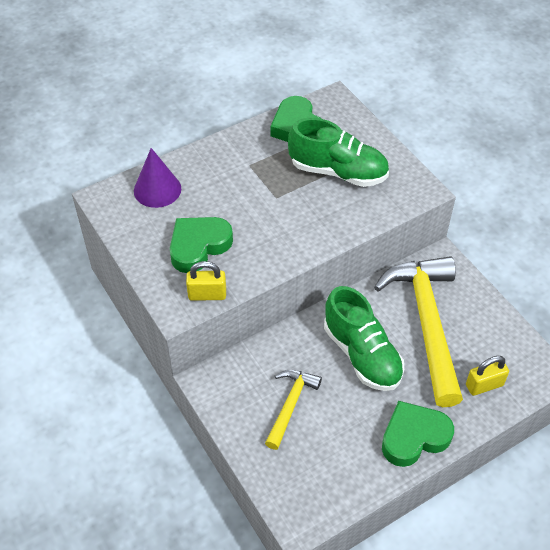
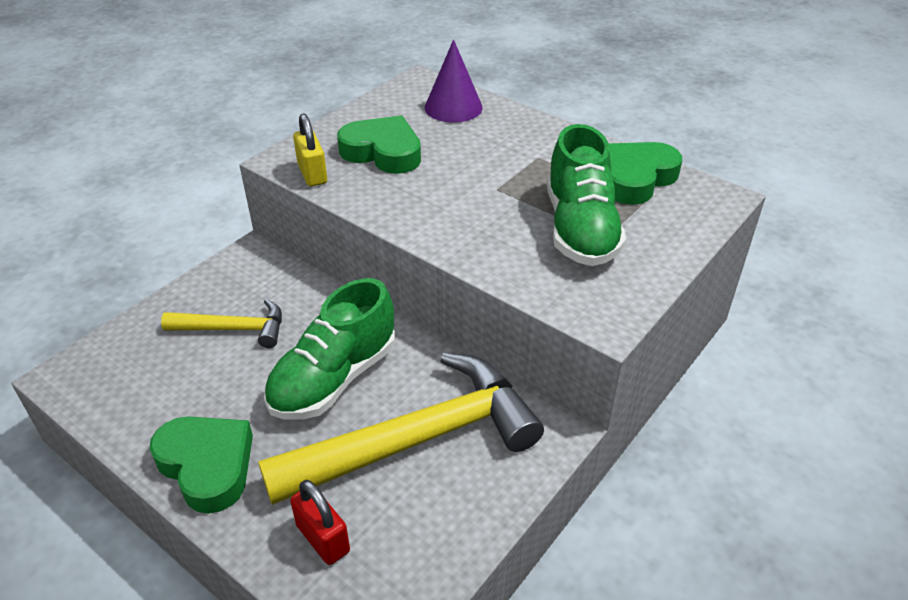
camera: 70 degrees right, 10 degrees down
yellow padlock [466,356,509,396] -> red padlock [290,480,350,565]

